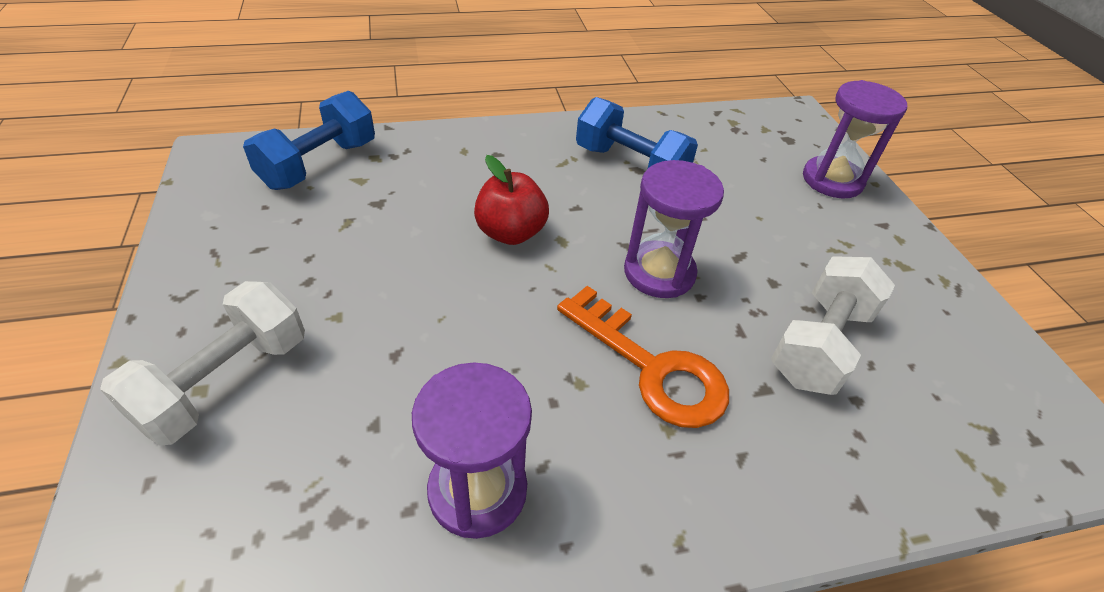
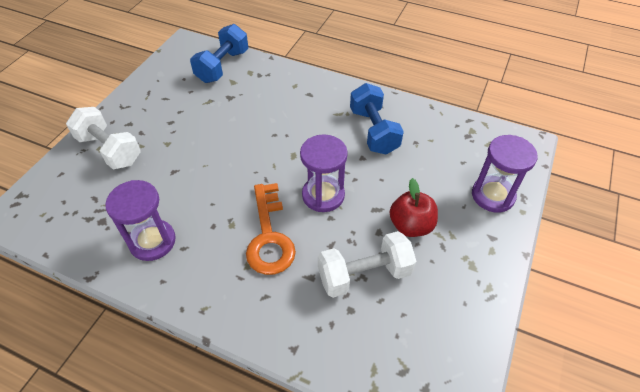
camera: 40 degrees right, 5 degrees up
white dumbbell [100,281,305,446] -> white dumbbell turned 60 degrees clockwise [66,107,141,169]
blue dumbbell [243,91,375,190] -> blue dumbbell turned 45 degrees counterclockwise [190,24,248,83]
red apple [474,155,549,245] -> red apple moved to [389,178,438,237]

